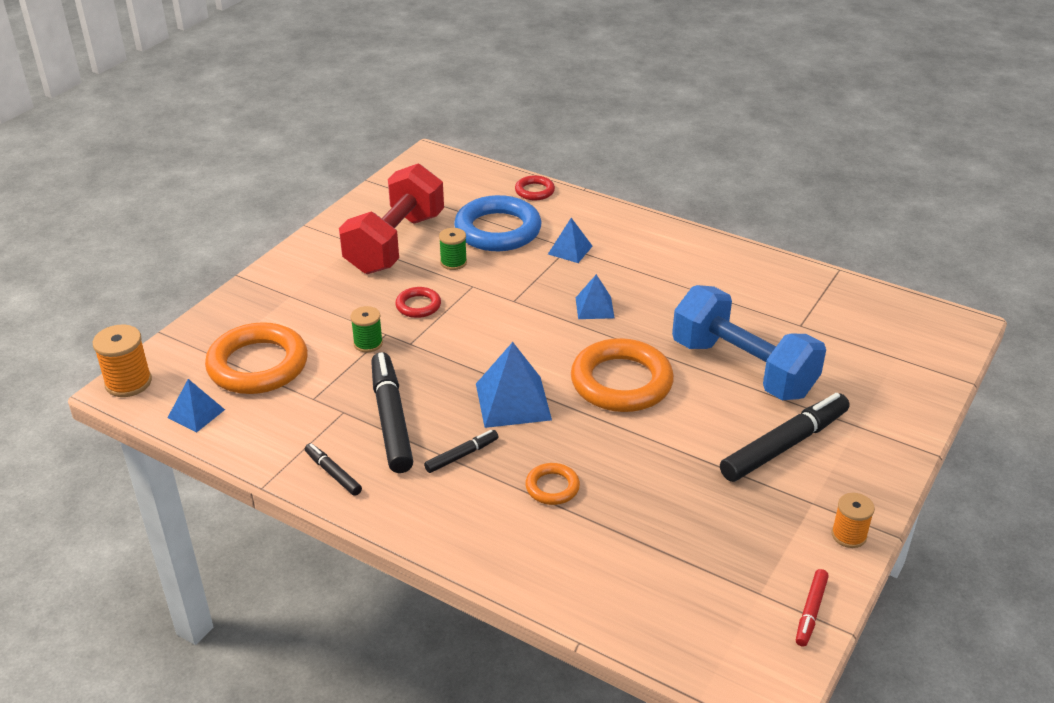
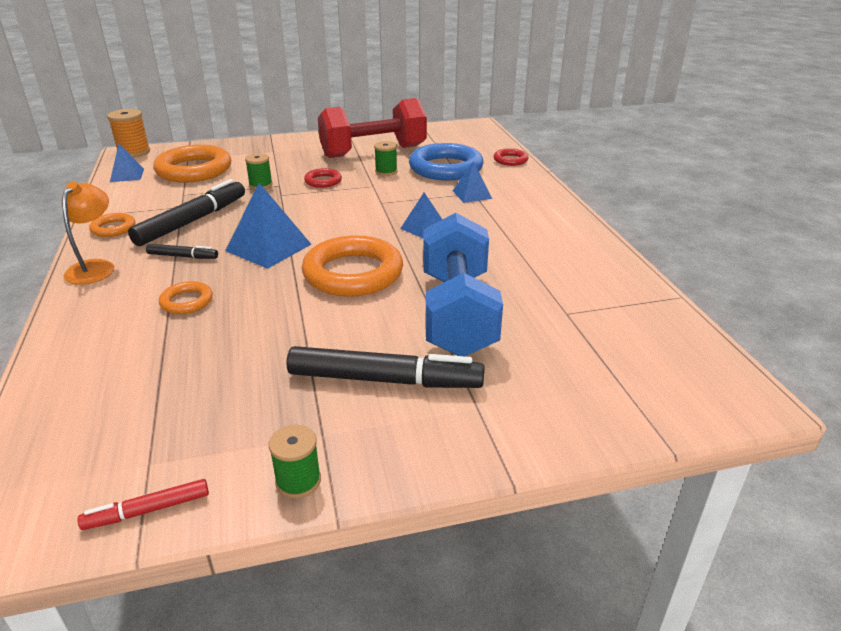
camera: 45 degrees right, 5 degrees down
black marker [305,443,362,496] -> orange ring [89,213,135,237]
orange spool [832,493,875,548] -> green spool [269,425,321,498]
none -> orange lamp [62,182,115,285]

